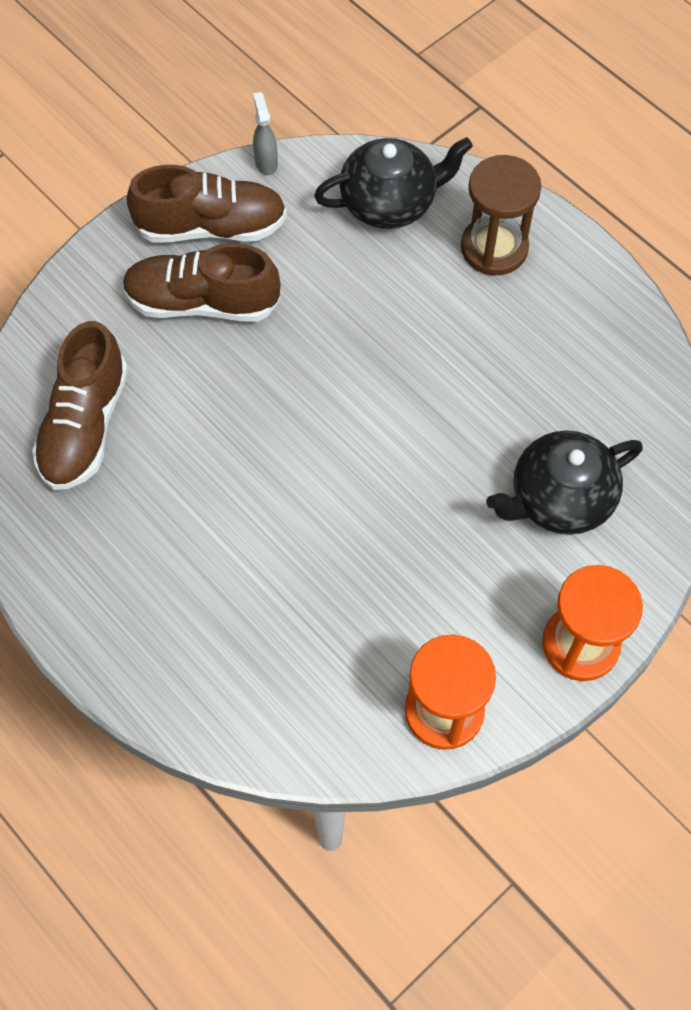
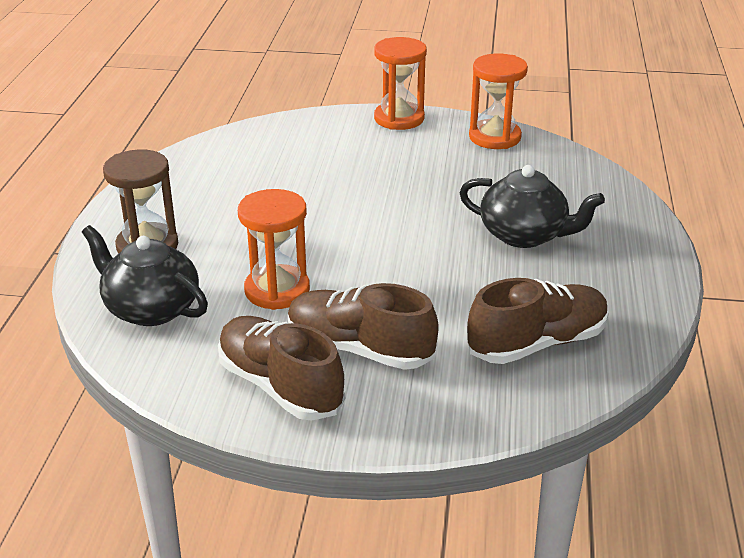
camera: 130 degrees left, 30 degrees down
brown shoe [122,243,280,322] -> brown shoe turned 150 degrees clockwise [288,283,439,370]
grey spray bottle [253,92,278,175] -> none
black teapot [486,430,643,535] -> black teapot moved to [459,165,605,248]
none -> orange hourglass [238,189,310,310]

